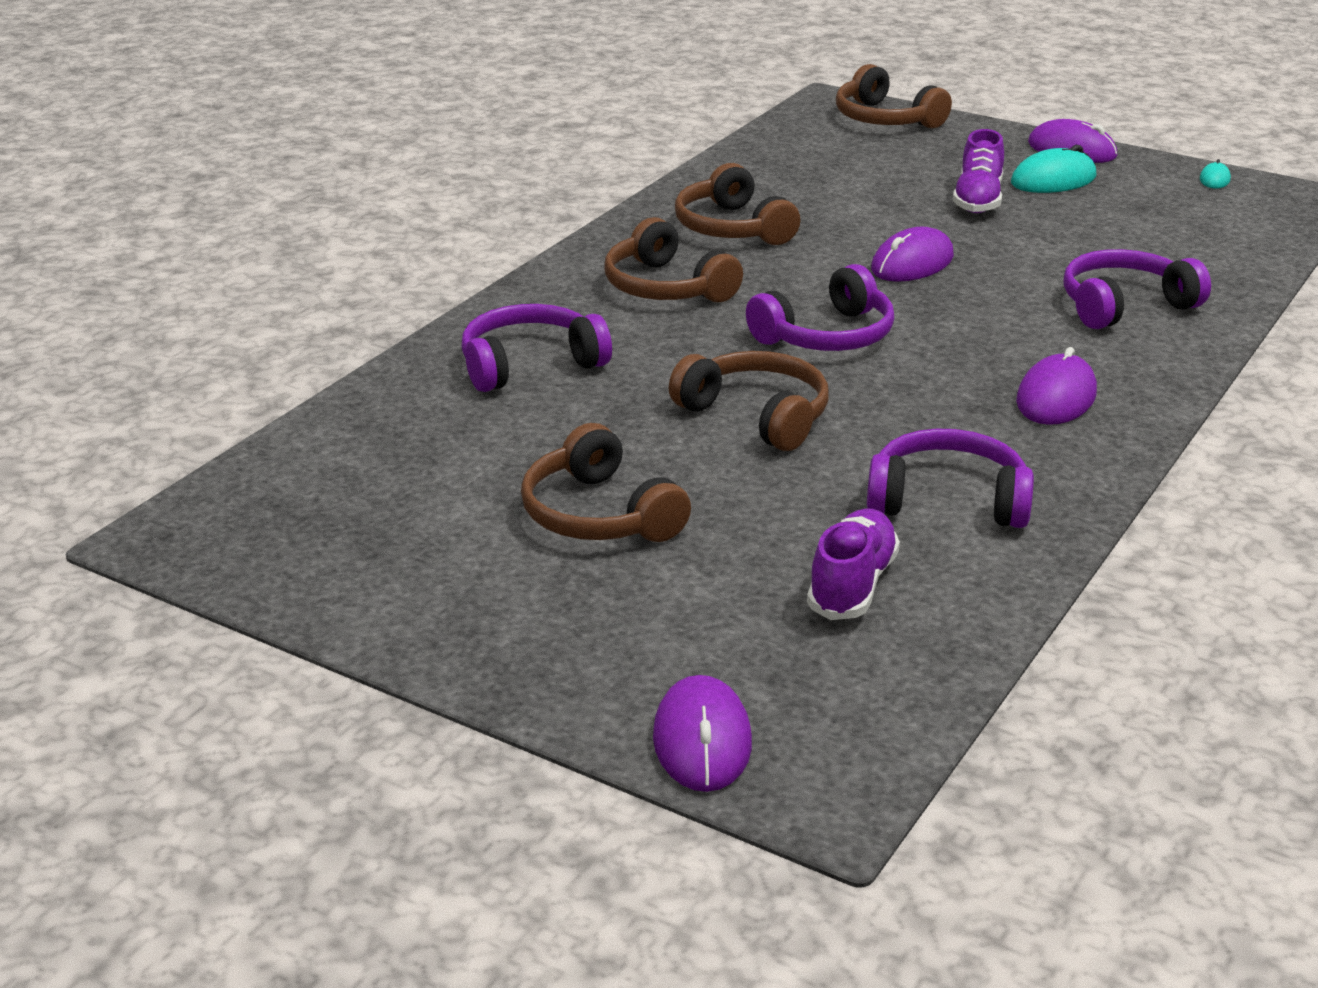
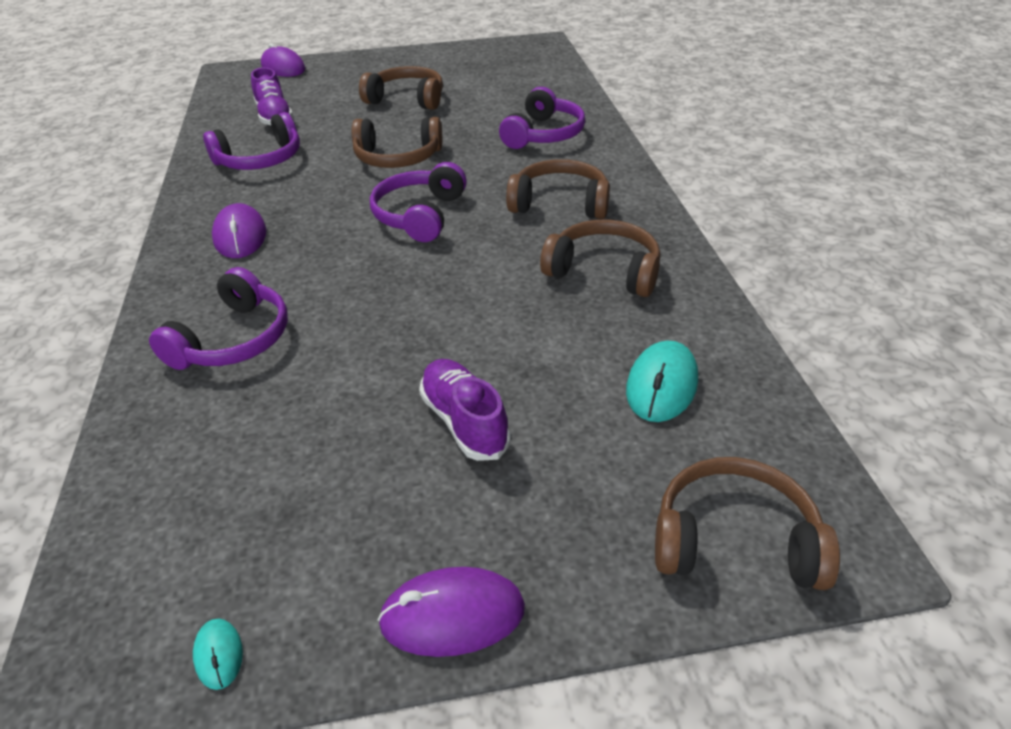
camera: 140 degrees right, 10 degrees up
purple mouse [871,227,954,282] -> none
turquoise mouse [1011,145,1097,193] -> turquoise mouse moved to [626,340,698,422]

